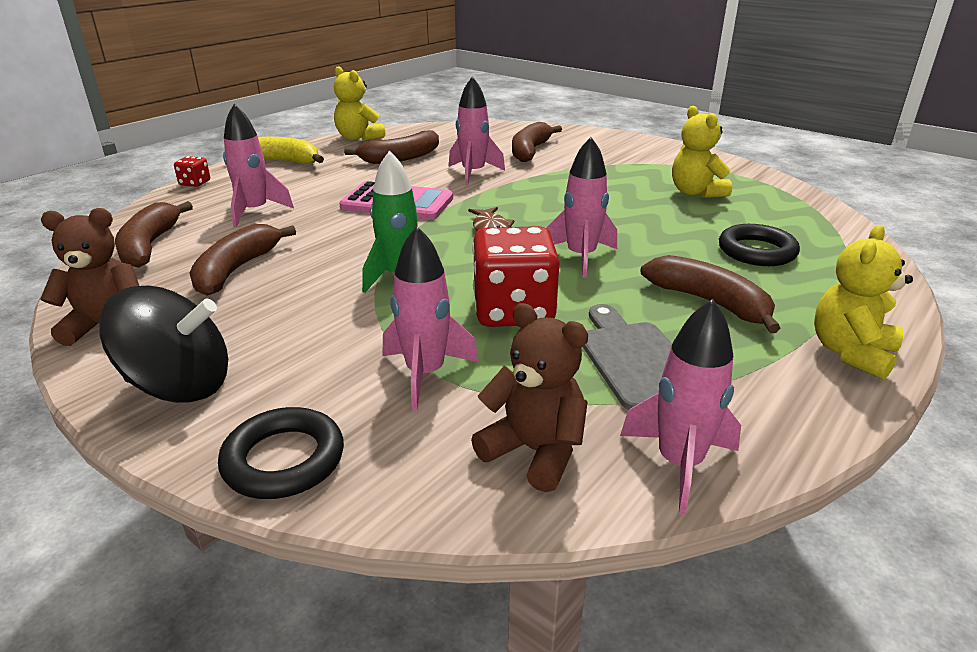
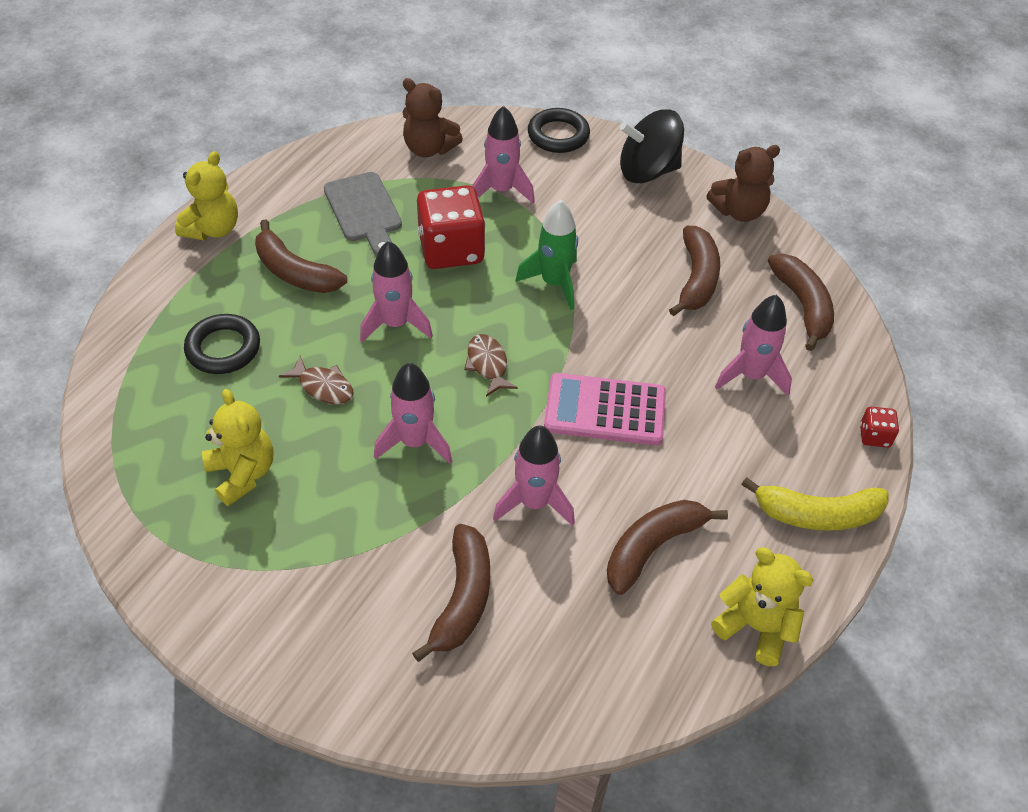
camera: 170 degrees right, 20 degrees up
pink rocket [620,299,741,515] -> pink rocket moved to [374,363,452,464]
none -> brown fish [279,356,353,404]

